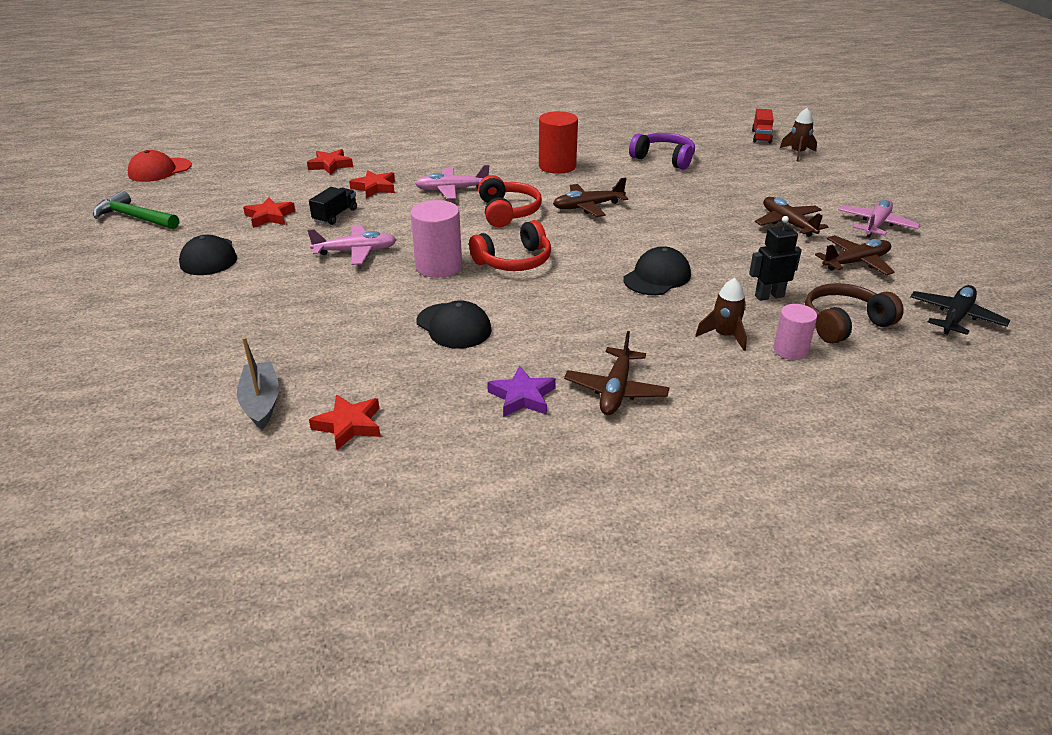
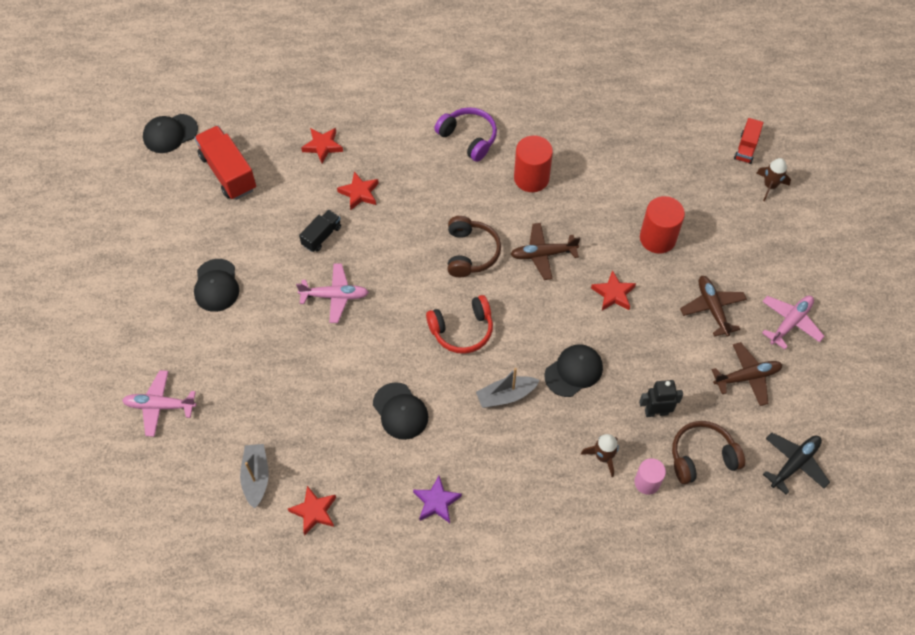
camera: 10 degrees right, 25 degrees up
green hammer [93,190,179,230] -> none
red cap [128,150,192,182] -> black cap [143,114,198,153]
red star [243,197,295,228] -> red star moved to [591,270,636,311]
pink cylinder [411,200,462,278] -> none
pink plane [415,165,489,199] -> pink plane moved to [122,370,197,437]
red headphones [478,175,542,227] -> brown headphones [448,216,501,277]
brown plane [564,331,669,415] -> none
purple headphones [629,133,695,170] -> purple headphones moved to [434,107,497,162]
none -> red truck [194,126,256,200]
none -> grey boat [476,368,540,408]
none -> red cylinder [640,196,685,254]

